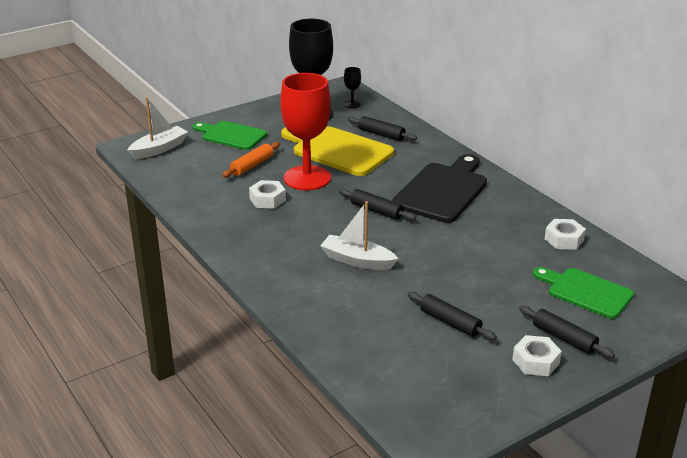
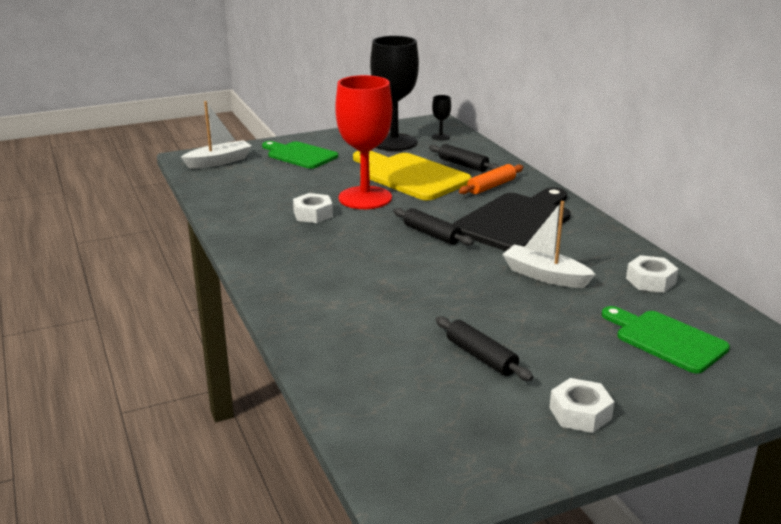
camera: 10 degrees right, 5 degrees down
orange rolling pin [222,142,280,178] -> orange rolling pin moved to [459,164,523,194]
white boat [320,201,398,270] -> white boat moved to [502,201,596,288]
black rolling pin [519,306,615,358] -> none

